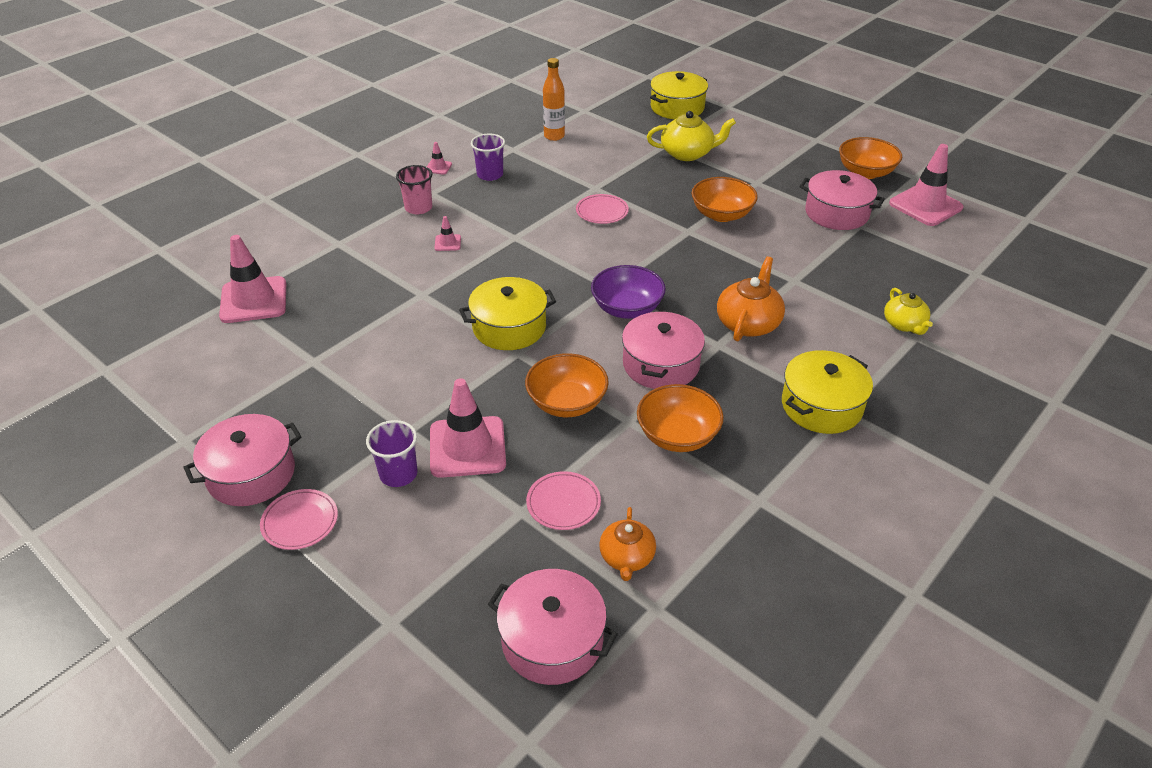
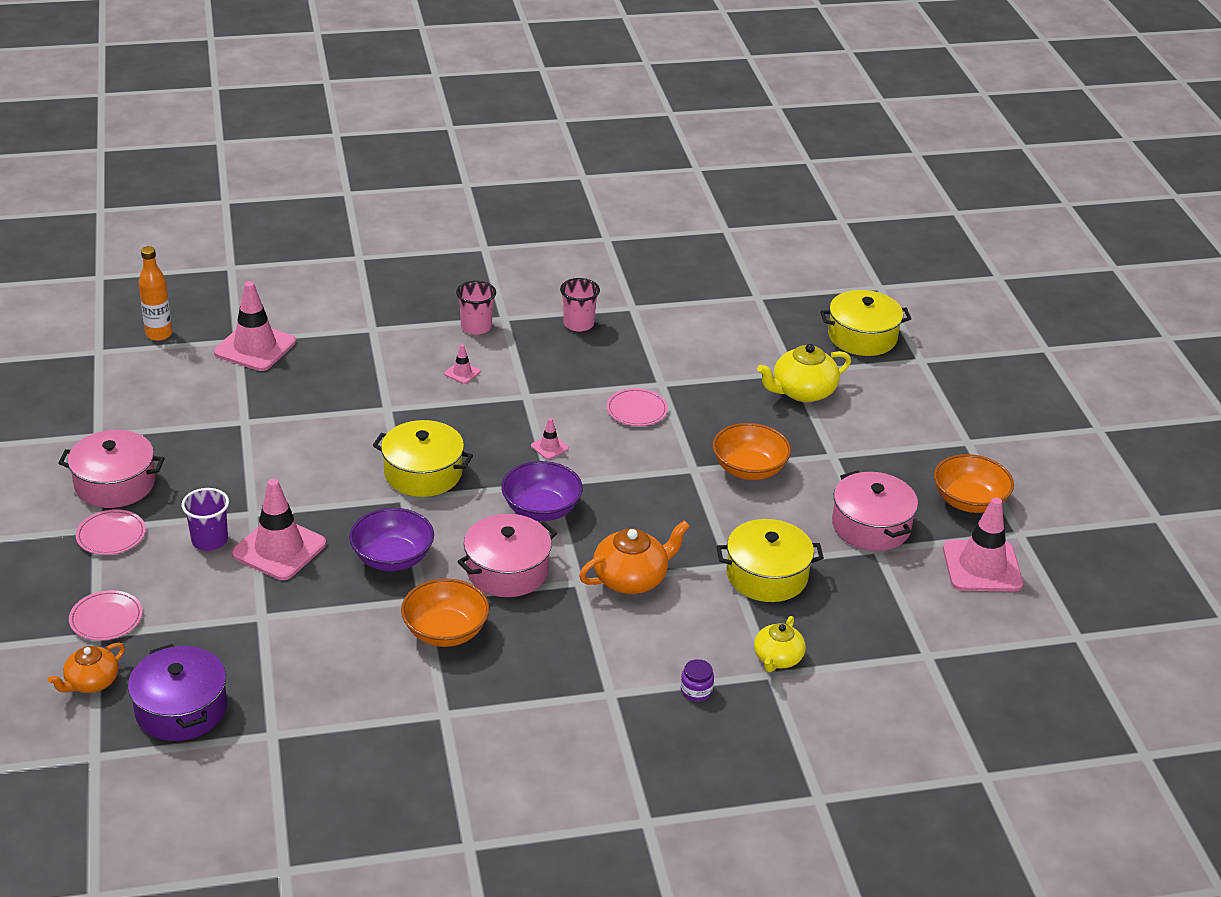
camera: 35 degrees right, 5 degrees down
pink traffic cone [427,142,452,175] -> pink traffic cone moved to [531,418,569,459]
purple cup [471,134,505,181] -> pink cup [560,278,600,332]
pink pot [488,569,618,685] -> purple pot [128,644,227,741]
orange bowl [525,353,609,417] -> purple bowl [349,508,434,571]
pink plate [526,471,601,530] -> pink plate moved to [69,590,143,641]
orange bottle [543,58,565,141] -> orange bottle moved to [139,246,172,341]
orange teapot [599,507,656,581] -> orange teapot moved to [48,643,125,693]
yellow teapot [647,111,736,161] -> yellow teapot turned 120 degrees clockwise [757,344,851,402]
yellow pot [782,350,873,434] -> yellow pot moved to [716,519,824,602]
none -> purple jar [681,659,714,701]

